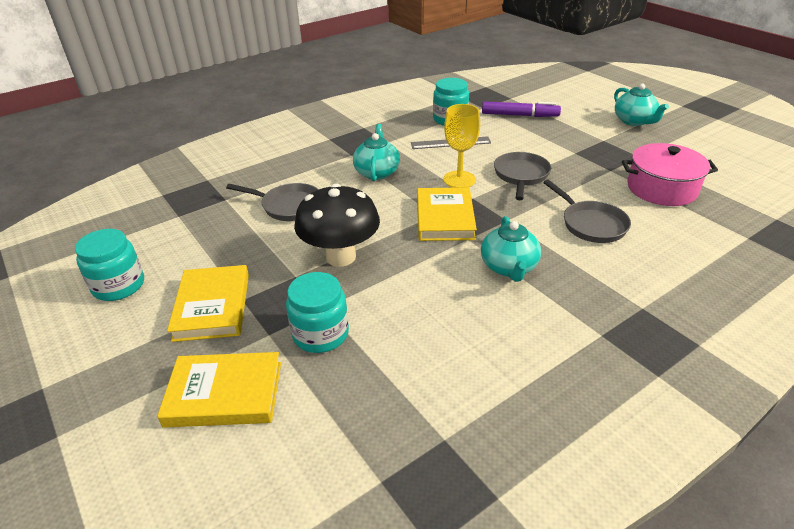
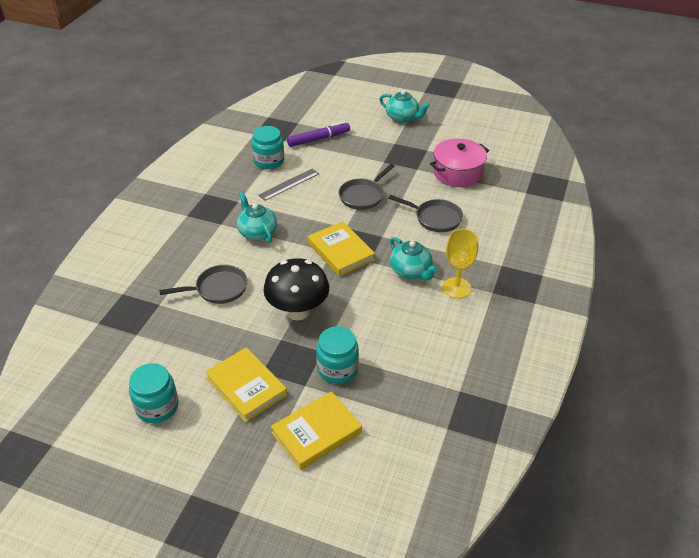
camera: 35 degrees left, 5 degrees up
yellow goblet [443,104,480,188] -> yellow goblet moved to [442,229,478,299]
grey pan [494,152,551,200] -> grey pan turned 120 degrees counterclockwise [339,164,394,210]

